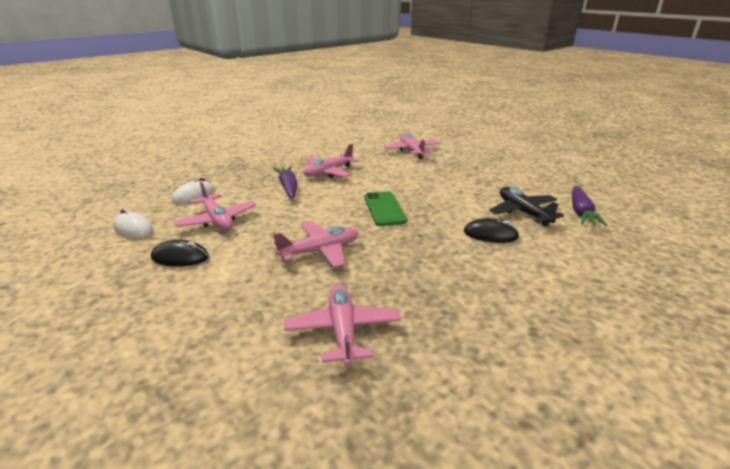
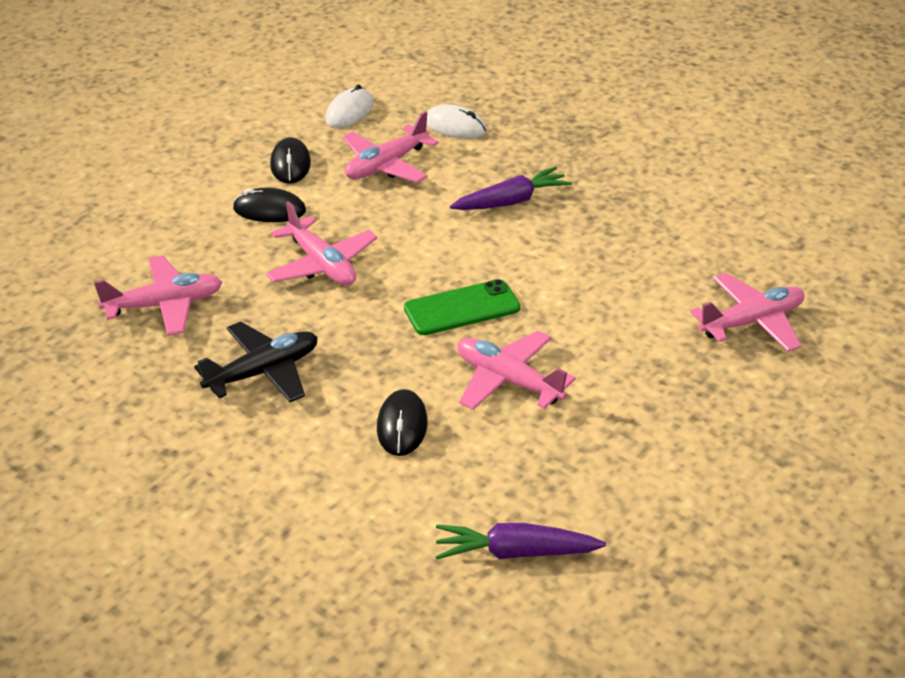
camera: 80 degrees right, 10 degrees up
pink plane [303,144,359,178] -> pink plane moved to [457,331,576,410]
black plane [489,187,564,227] -> black plane moved to [194,322,318,402]
none -> black mouse [233,188,306,222]

